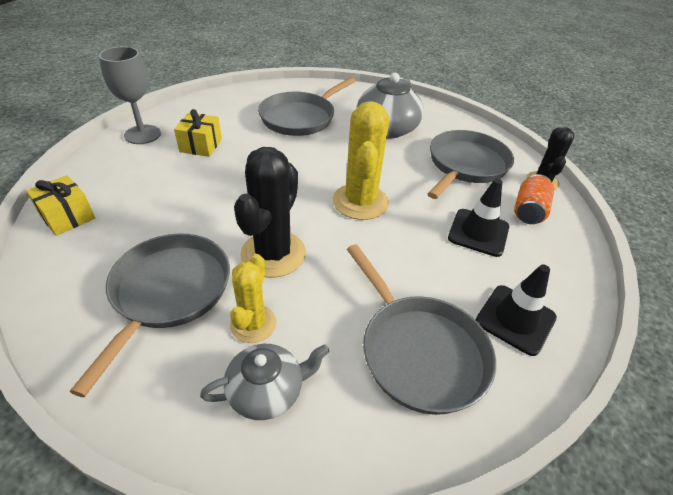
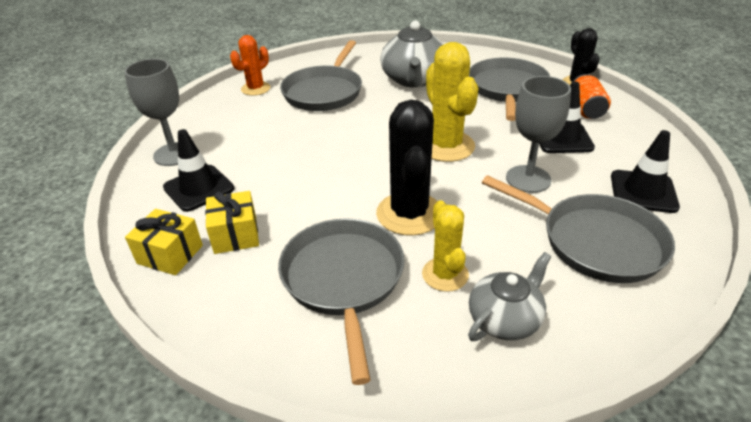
camera: 20 degrees left, 5 degrees down
yellow gift [174,109,222,157] -> yellow gift moved to [205,191,259,254]
none -> black traffic cone [163,129,234,212]
none -> orange cactus [230,35,271,96]
none -> grey goblet [506,76,571,193]

